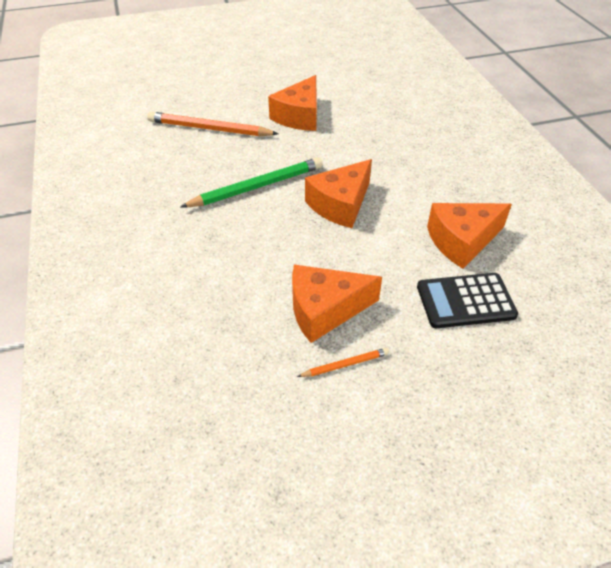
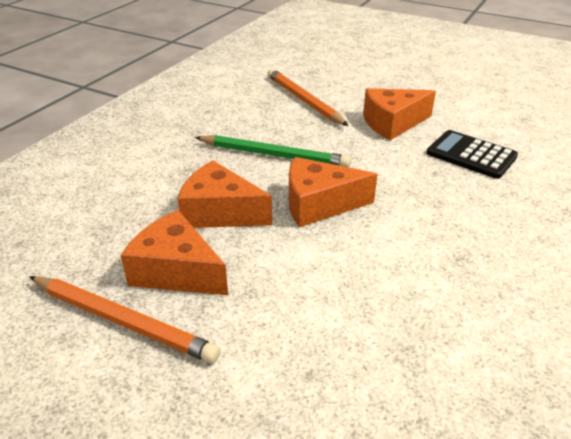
camera: 45 degrees right, 10 degrees down
orange pencil [297,348,389,377] -> orange pencil [29,276,221,363], size x2.10
black calculator [417,273,518,328] -> black calculator moved to [427,130,518,179]
orange cheese [427,203,512,269] -> orange cheese moved to [178,160,272,228]

